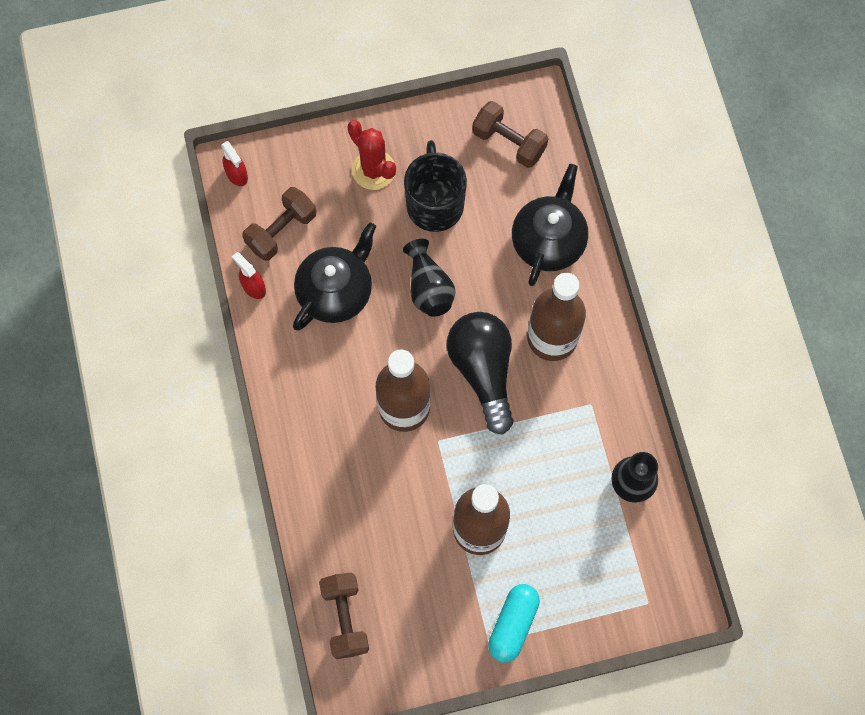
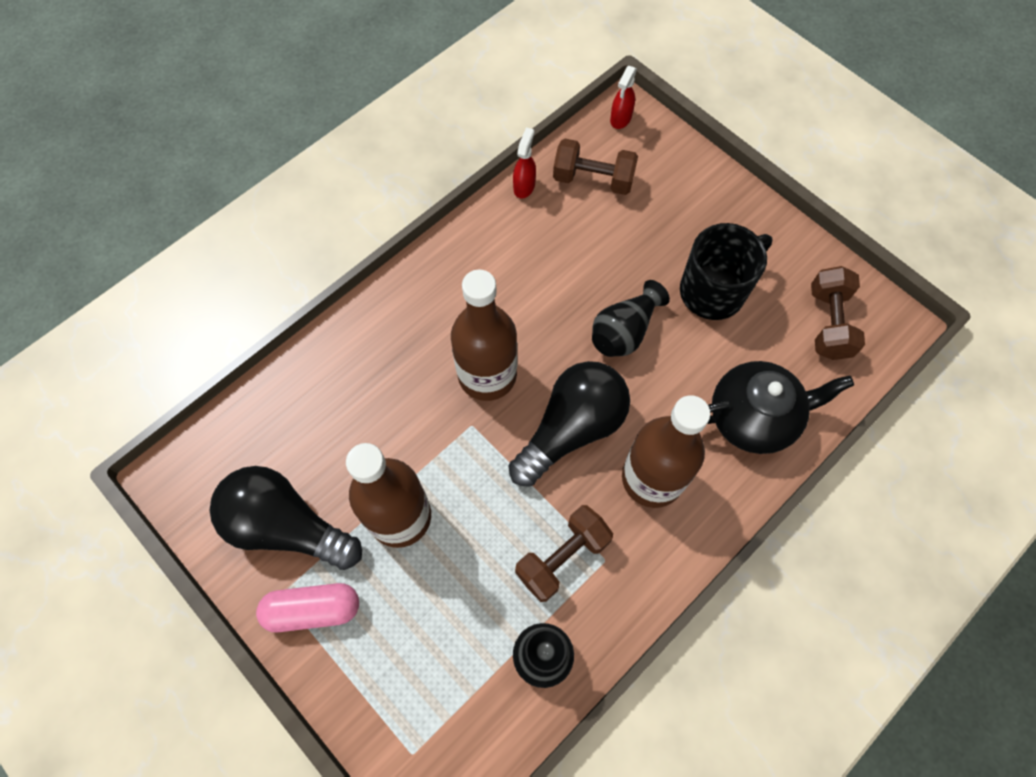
camera: 60 degrees right, 5 degrees down
black teapot [293,222,376,331] -> none
brown dumbbell [319,573,369,659] -> brown dumbbell moved to [515,505,613,602]
red cactus [347,120,396,190] -> none
turquoise capsule [488,584,540,663] -> pink capsule [256,583,359,632]
none -> black light bulb [210,466,362,570]

